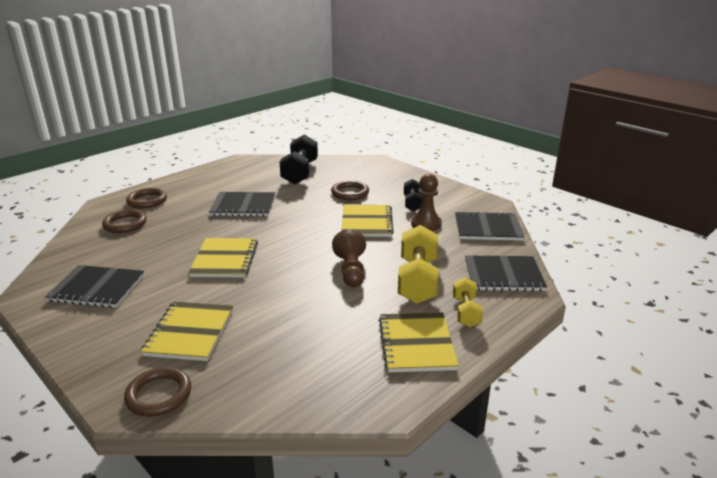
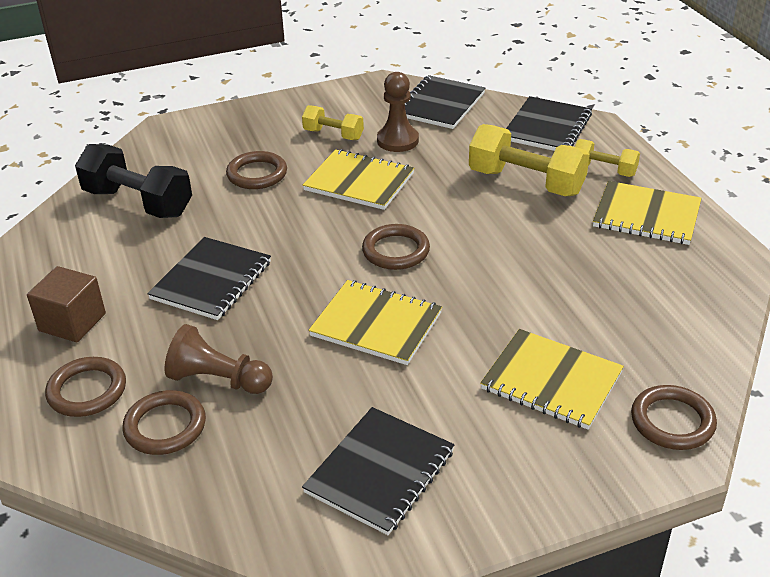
camera: 65 degrees left, 10 degrees up
brown pawn [332,229,366,287] -> brown pawn moved to [164,324,273,394]
black dumbbell [404,179,423,212] -> yellow dumbbell [302,105,364,140]
none -> brown cube [27,266,106,342]
none -> brown ring [362,224,430,270]

